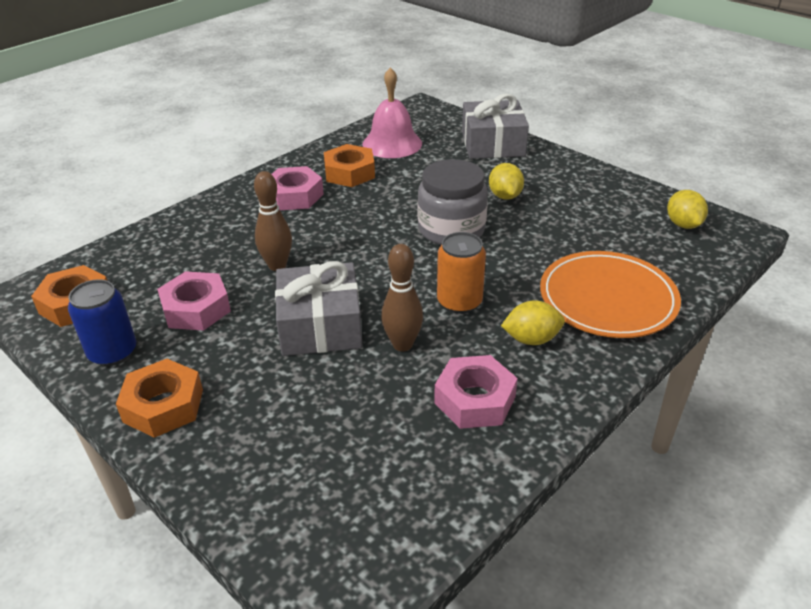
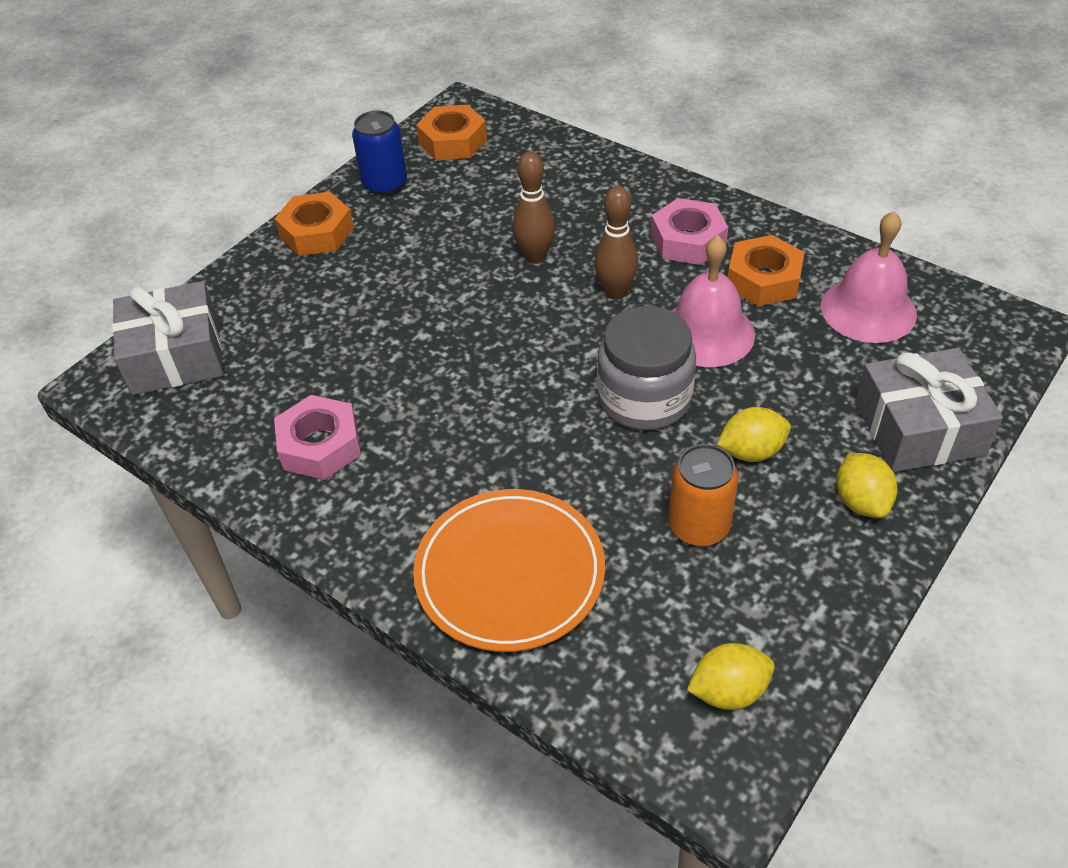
camera: 85 degrees right, 10 degrees up
pink nut [157,271,231,331] -> none
grey gift [275,261,362,356] -> grey gift moved to [112,281,223,395]
brown bowling pin [381,244,423,351] -> brown bowling pin moved to [594,186,639,300]
orange can [437,232,486,314] -> orange can moved to [668,444,739,546]
yellow lemon [501,301,565,345] -> yellow lemon moved to [836,453,898,518]
none -> pink bell [672,235,755,367]

